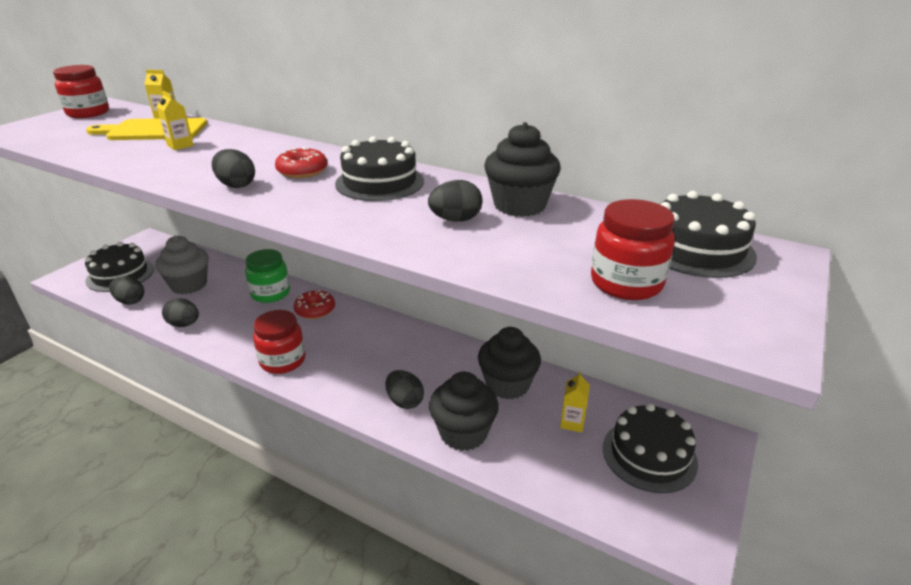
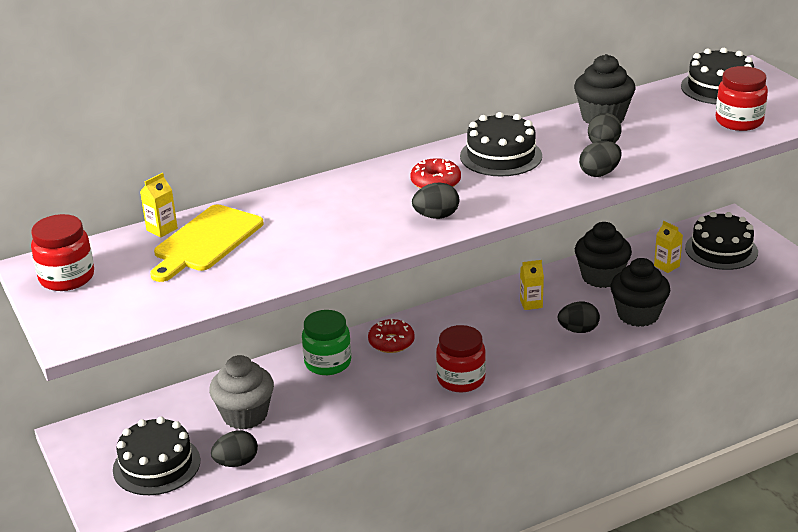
camera: 55 degrees left, 0 degrees up
yellow carton [156,91,194,150] -> yellow carton moved to [520,260,544,310]
black egg [162,298,199,327] -> black egg moved to [579,141,622,177]

